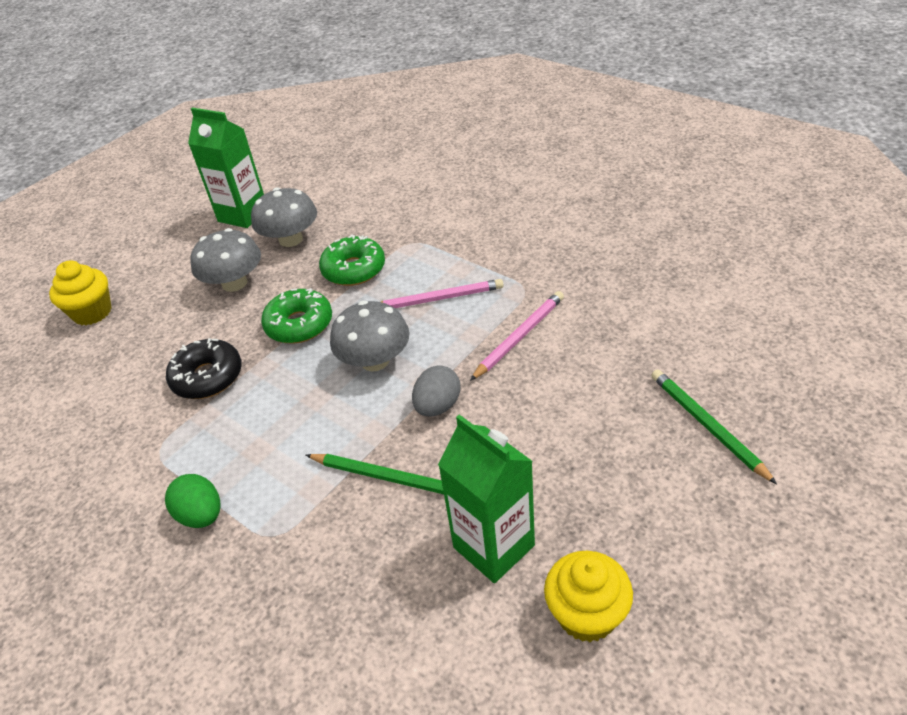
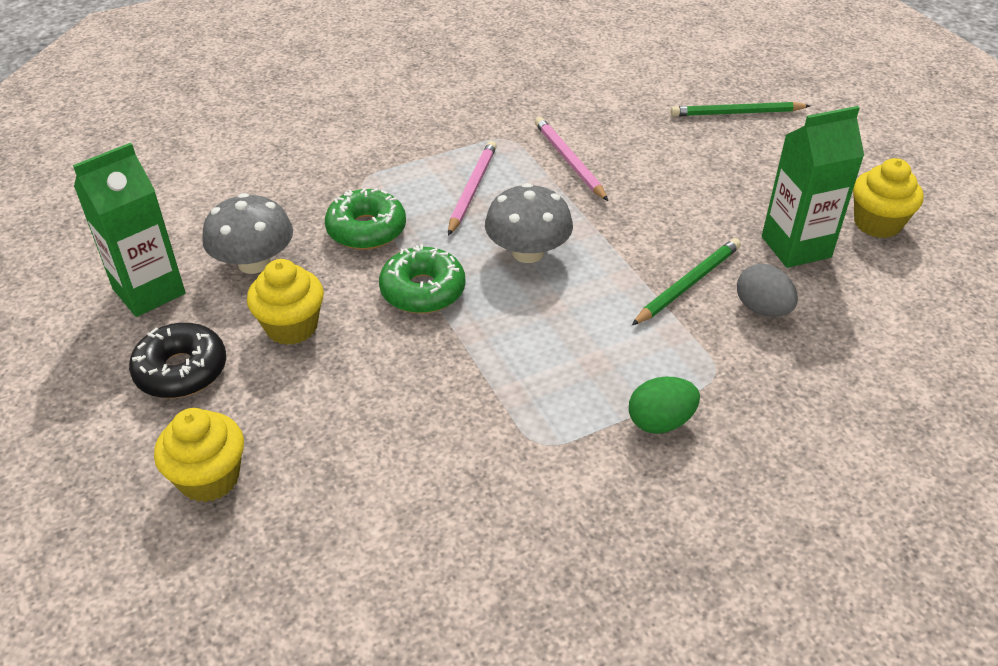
camera: 70 degrees left, 0 degrees up
black donut [166,338,242,399] -> black donut moved to [129,323,226,398]
grey mushroom [190,228,261,292] -> yellow cupcake [247,259,324,345]
grey egg [412,365,460,416] -> grey egg moved to [737,264,798,317]

